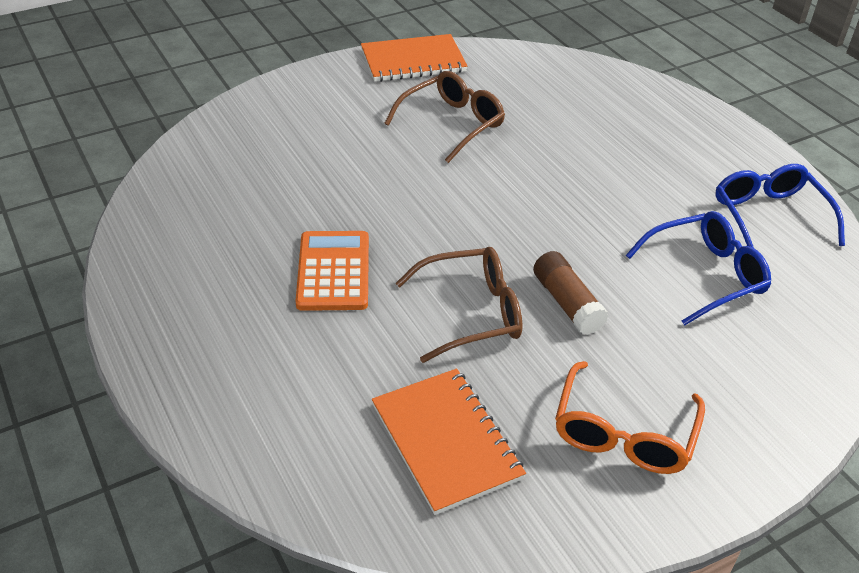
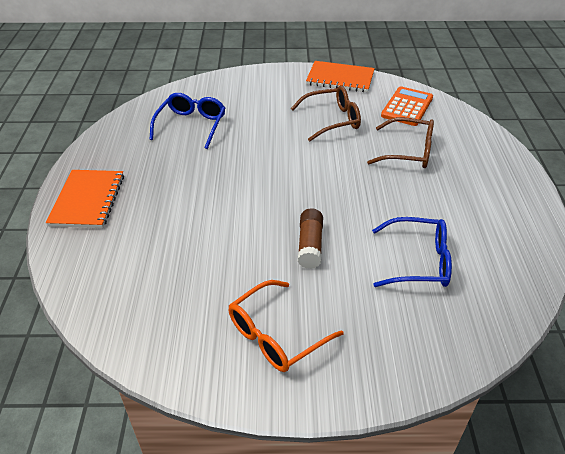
camera: 30 degrees right, 0 degrees up
orange calculator [296,231,369,311] -> orange calculator moved to [381,86,433,126]
orange notebook [372,368,526,515] -> orange notebook moved to [46,170,124,228]
brown glasses [396,247,523,363] -> brown glasses moved to [367,117,434,168]
blue glasses [715,164,845,248] -> blue glasses moved to [149,93,225,149]

